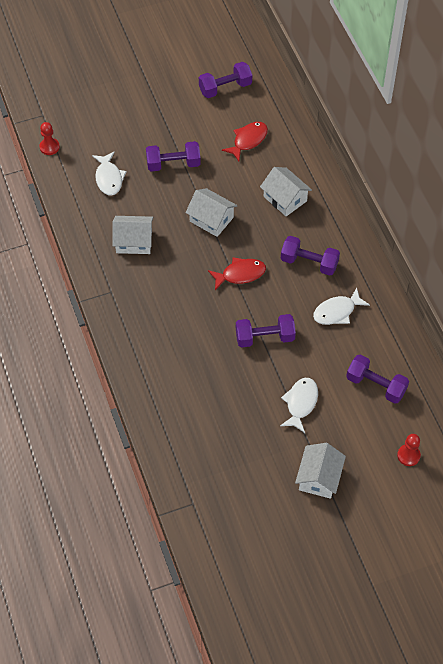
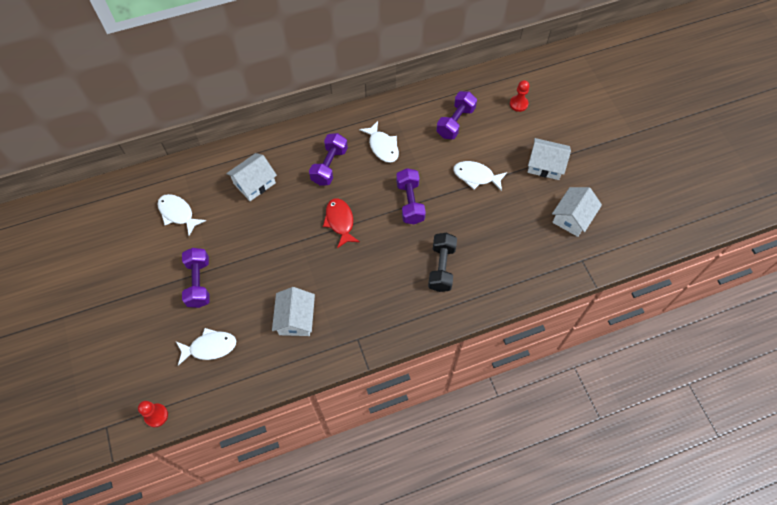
camera: 90 degrees left, 5 degrees up
white house [186,188,238,237] -> white house moved to [552,187,602,237]
purple dumbbell [199,62,252,98] -> none
red fish [222,122,268,161] -> white fish [157,194,206,236]
none -> black dumbbell [428,233,457,292]

